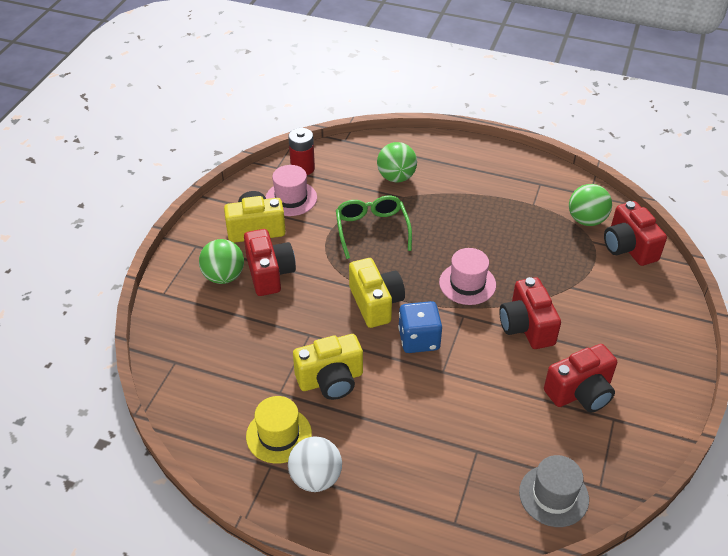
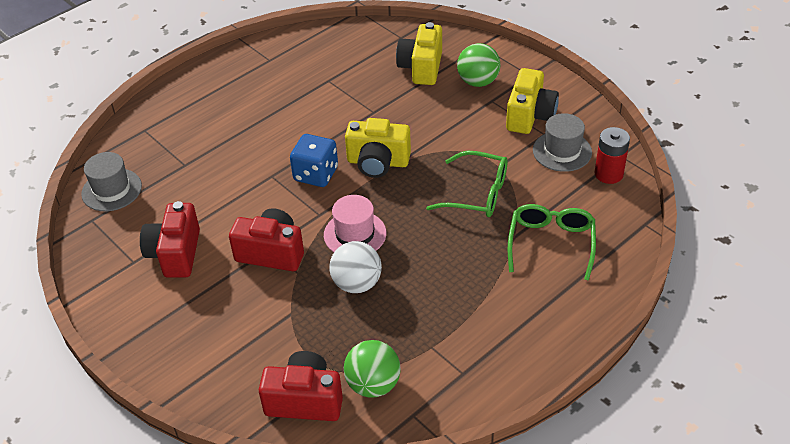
camera: 120 degrees right, 0 degrees up
red camera [244,229,296,296] -> none
yellow hat [246,396,312,464] -> none
pink hat [266,165,317,216] -> grey hat [533,113,592,172]
white ball [288,437,342,492] -> white ball moved to [329,241,382,293]
yellow camera [293,334,363,400] -> yellow camera moved to [396,22,442,85]
green ball [377,142,417,182] -> green glasses [508,204,596,281]

